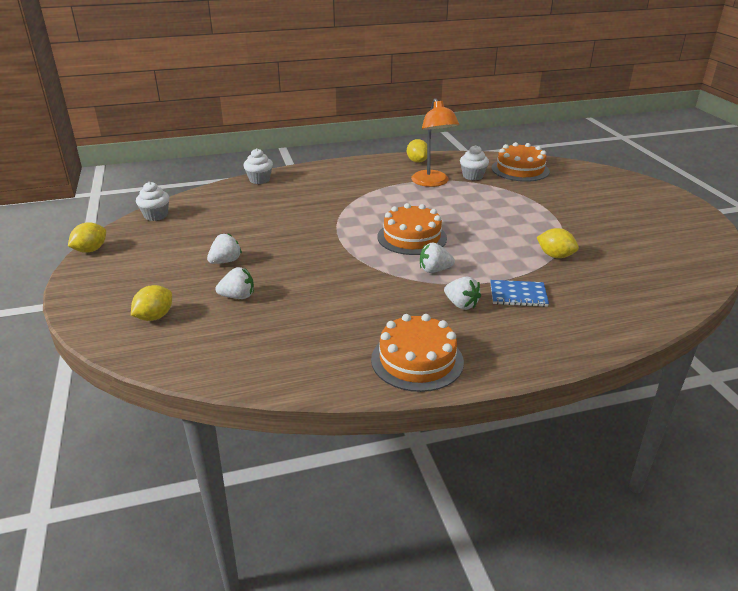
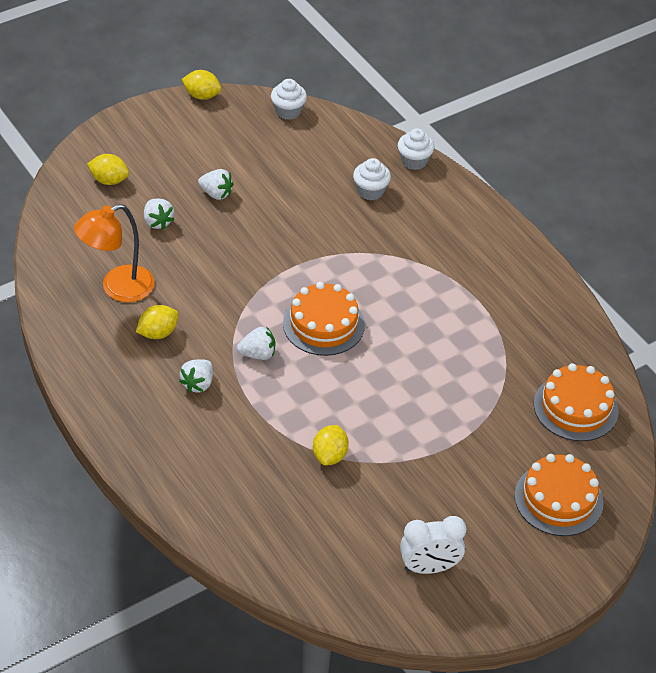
camera: 70 degrees right, 15 degrees up
orange cake [371,314,464,392] -> orange cake moved to [515,454,604,536]
yellow lemon [407,139,427,163] -> yellow lemon moved to [136,305,179,339]
orange lamp [411,98,459,187] -> orange lamp moved to [74,204,155,302]
white strawberry [420,243,455,273] -> white strawberry turned 105 degrees clockwise [237,326,275,360]
white cupcake [460,145,489,180] -> white cupcake moved to [353,158,391,200]
blue notebook [490,280,549,307] -> none
none -> white clock [400,516,466,574]

